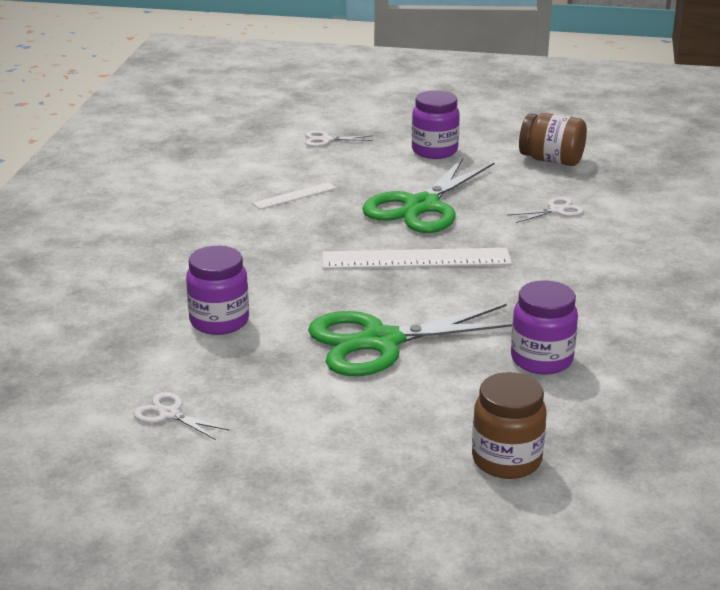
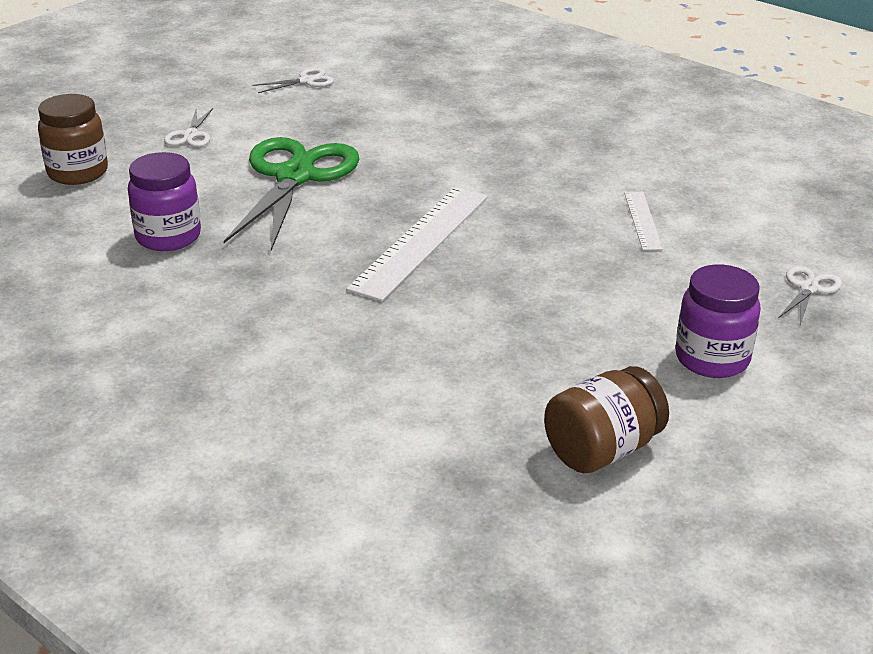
camera: 120 degrees right, 5 degrees up
purple jar [186,246,249,335] -> none
green scissors [362,157,495,233] -> none
white scissors [508,197,584,223] -> white scissors moved to [164,108,213,147]

